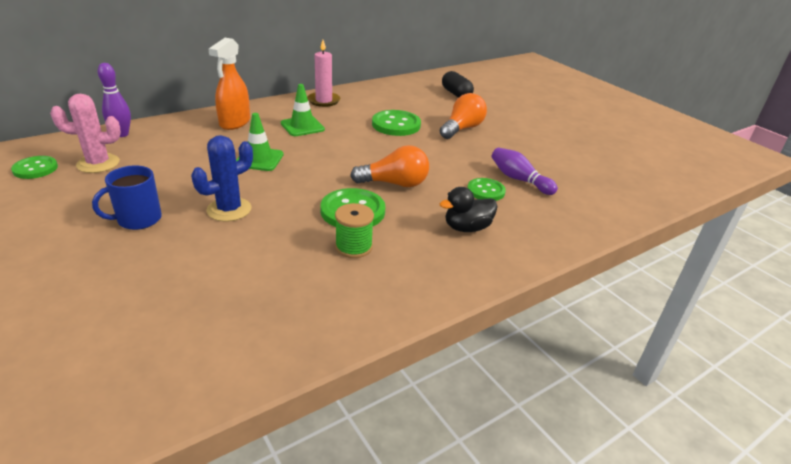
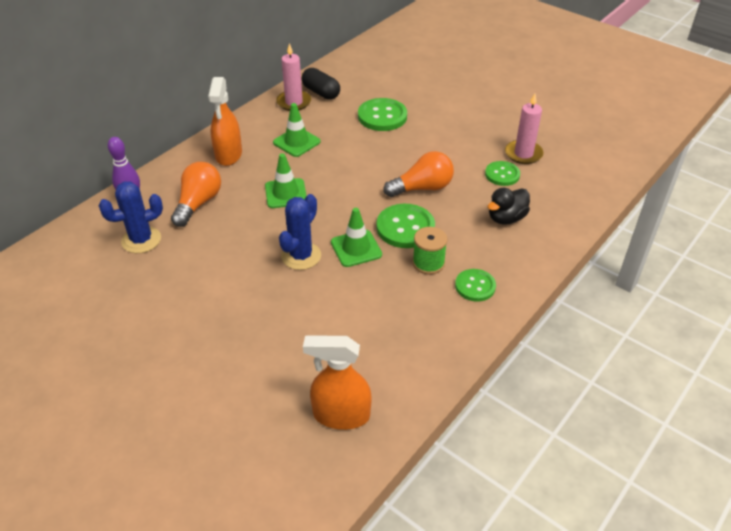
camera: 15 degrees left, 10 degrees up
green button [11,156,58,179] -> green button moved to [455,269,496,302]
pink cactus [50,94,121,173] -> blue cactus [99,181,163,253]
blue mug [92,165,162,230] -> none
orange light bulb [440,93,487,139] -> orange light bulb moved to [171,162,221,227]
black capsule [442,71,474,98] -> black capsule moved to [301,68,340,100]
purple bowling pin [491,147,558,195] -> pink candle [505,94,543,164]
none -> orange spray bottle [303,335,372,430]
none -> green traffic cone [331,208,382,267]

